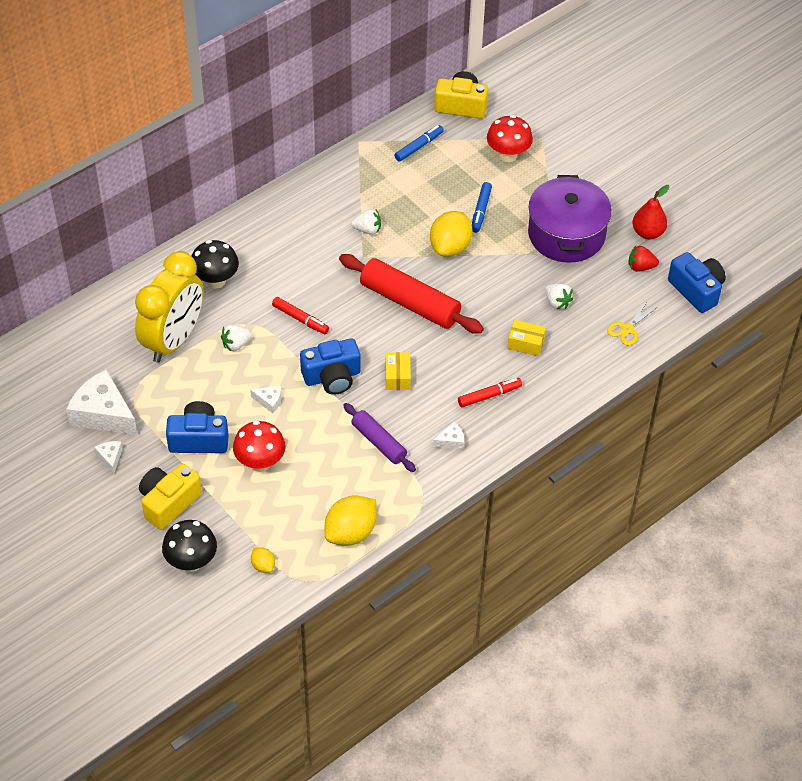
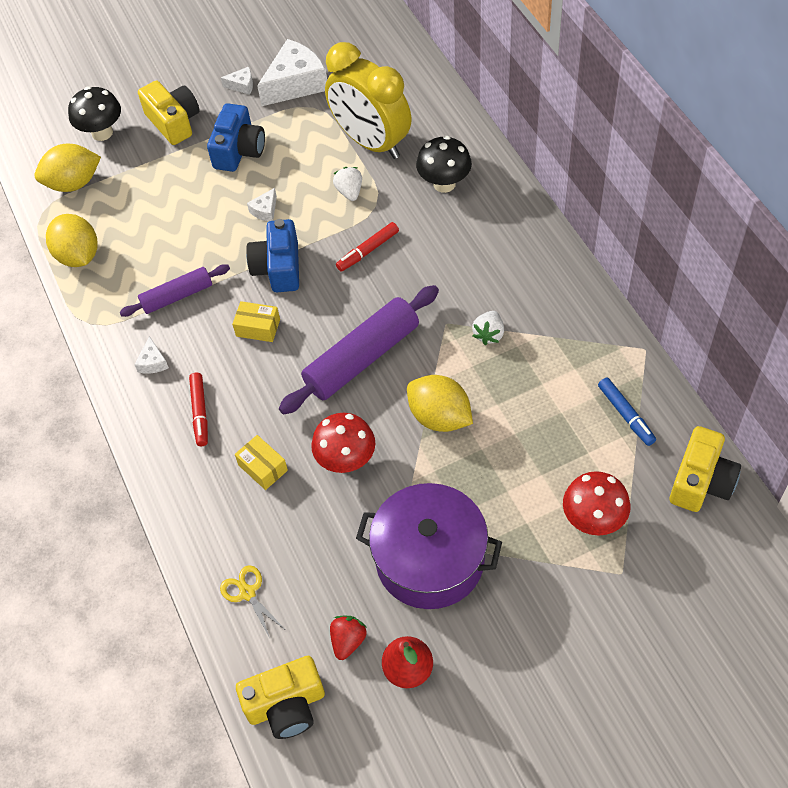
camera: 110 degrees right, 5 degrees up
red mushroom [233,421,286,472] -> red mushroom moved to [311,413,375,473]
yellow lemon [251,547,275,573] -> yellow lemon [34,144,101,192], size x2.05
red rolling pin [339,254,484,334] -> purple rolling pin [279,285,439,415]
blue marker [472,182,492,233] -> none
yellow box [507,320,546,356] -> yellow box turned 75 degrees counterclockwise [235,435,288,490]
white strawberry [545,284,574,309] -> none
blue camera [668,252,726,313] -> yellow camera [236,656,325,739]

